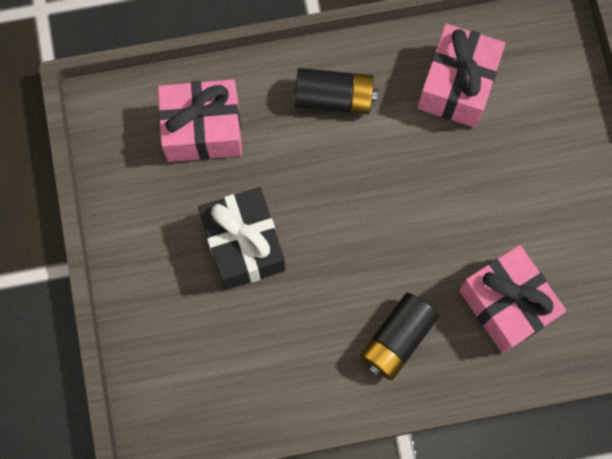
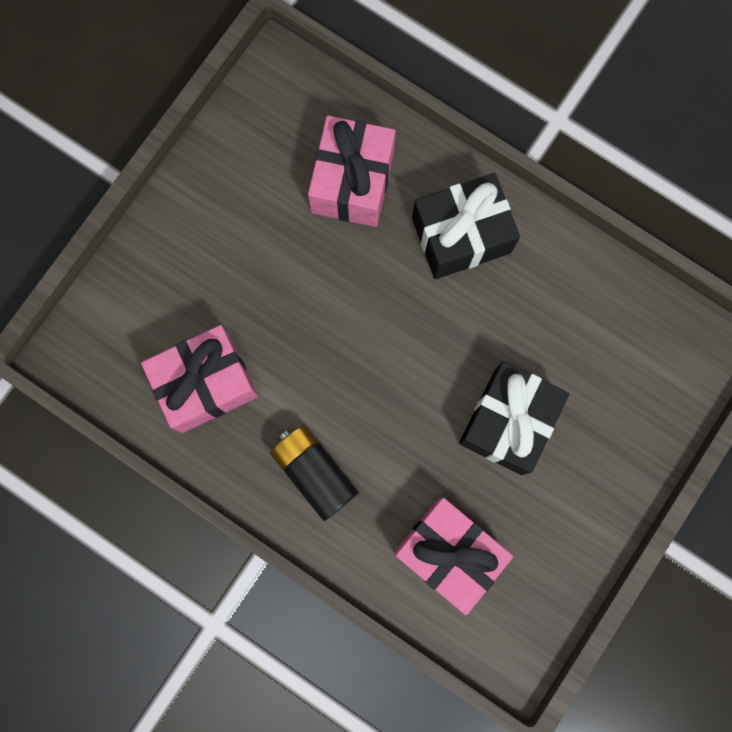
camera: 135 degrees left, 5 degrees up
black battery [360,293,439,380] -> black gift [412,173,520,279]

